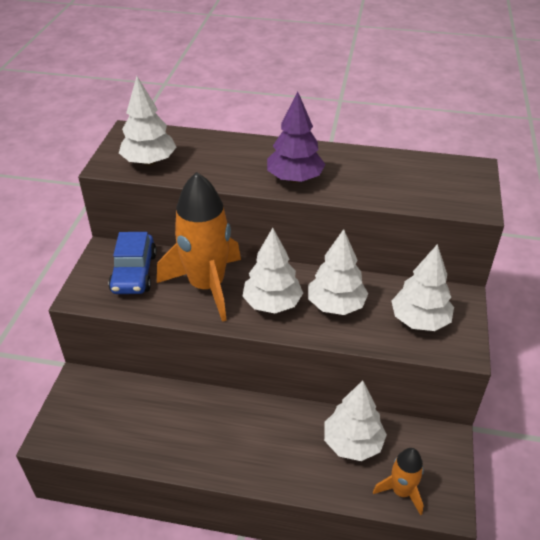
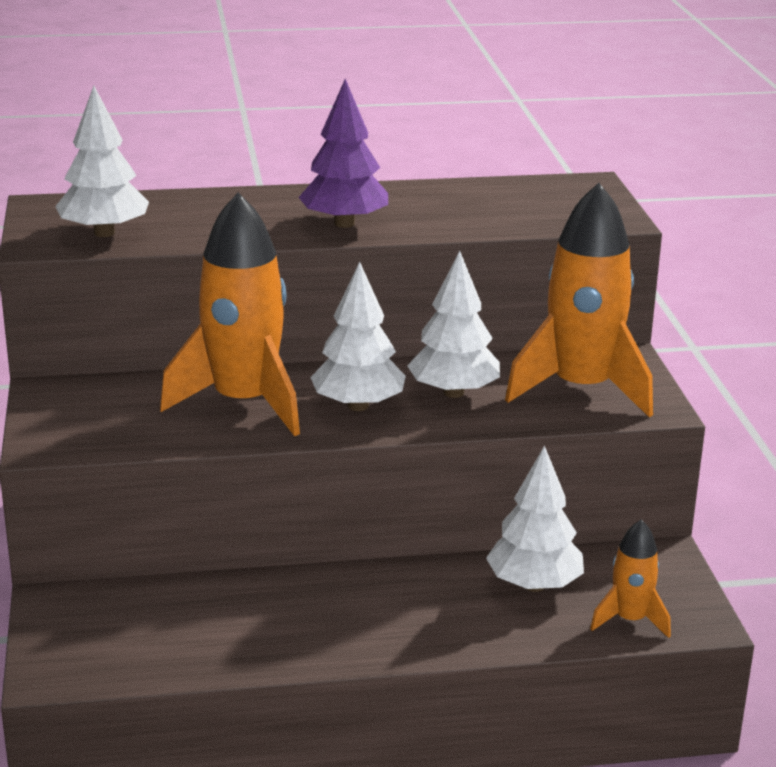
camera: 20 degrees left, 15 degrees down
blue car [108,232,157,294] -> none
white tree [391,244,454,331] -> orange rocket [505,183,653,417]

